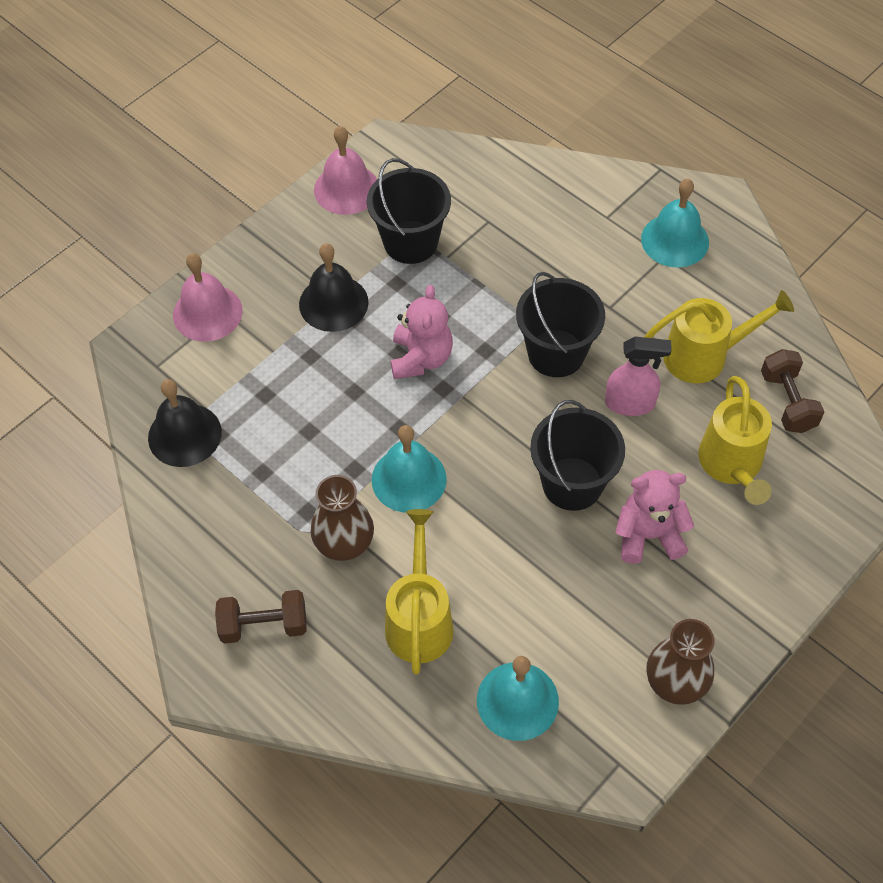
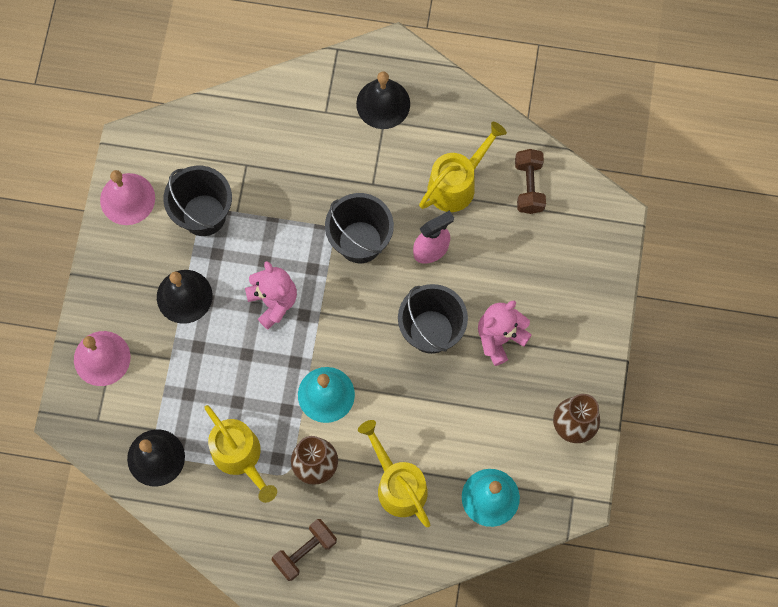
camera: 35 degrees left, 15 degrees up
turquoise bell [641,179,709,268] -> black bell [356,71,410,129]
yellow watering can [698,376,772,505] -> yellow watering can moved to [204,405,277,503]
brown dumbbell [761,349,824,433] -> brown dumbbell turned 45 degrees clockwise [515,149,546,214]

